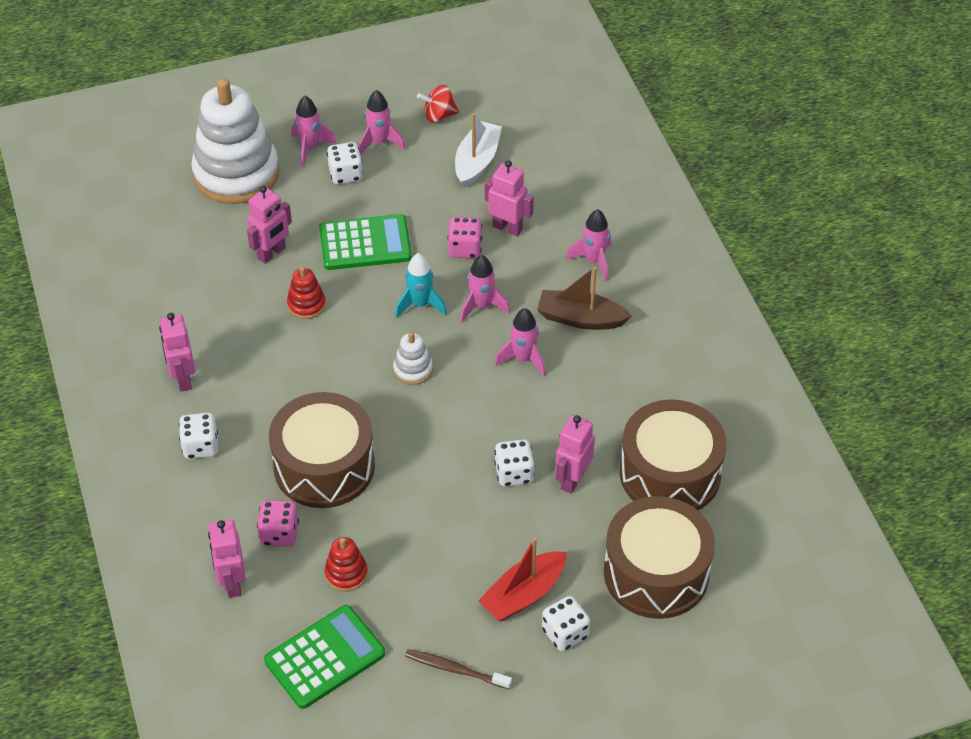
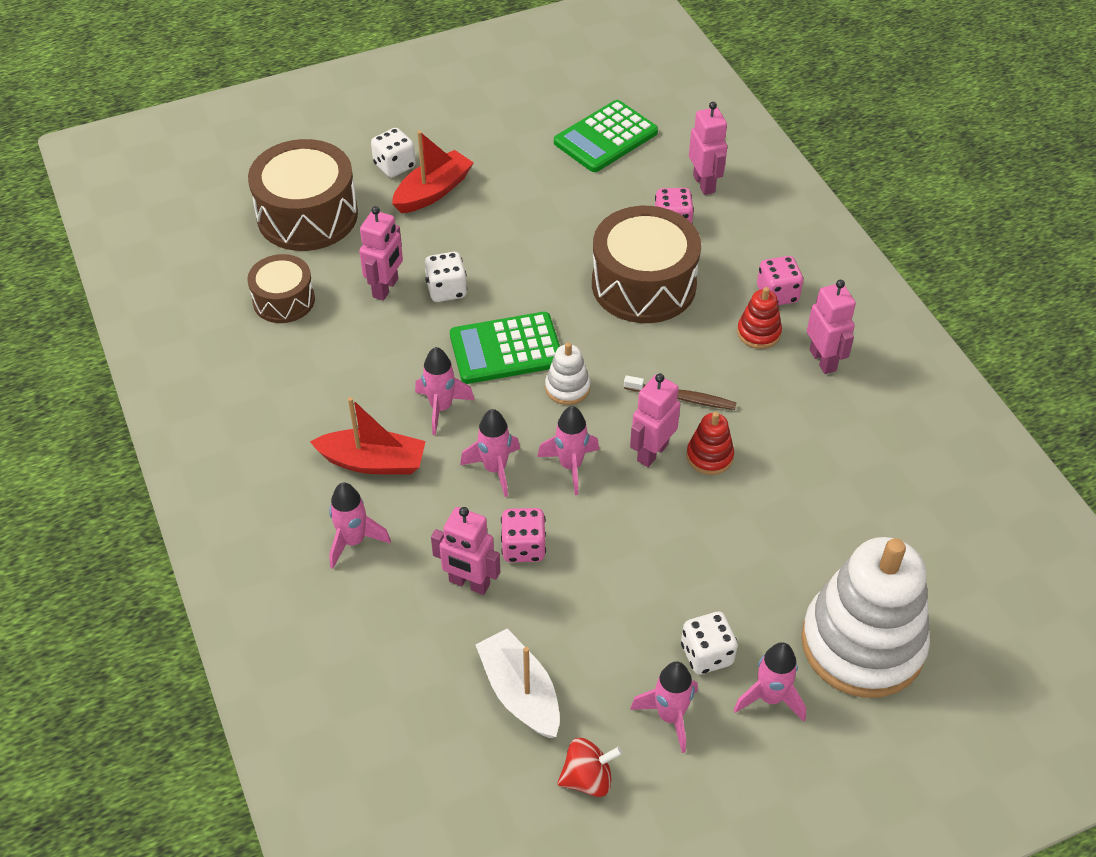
camera: 175 degrees right, 0 degrees up
white dice [179,413,218,459] -> pink dice [757,256,804,305]
pink robot [247,186,292,264] -> pink robot moved to [630,373,680,467]
green calculator [319,214,412,270] -> green calculator moved to [450,312,560,384]
red stacking toy [324,537,368,592] -> red stacking toy moved to [737,287,782,349]
turquoise rocket [395,253,447,318] -> pink rocket [537,406,599,495]
brown toothbrush [405,649,512,689] -> brown toothbrush moved to [624,375,737,410]
white boat [455,113,502,188] -> white boat turned 135 degrees clockwise [475,628,560,738]
brown boat [537,266,632,330] -> red boat [310,397,426,475]
brown drum [620,399,727,510] -> brown drum [247,254,315,323], size x0.58

